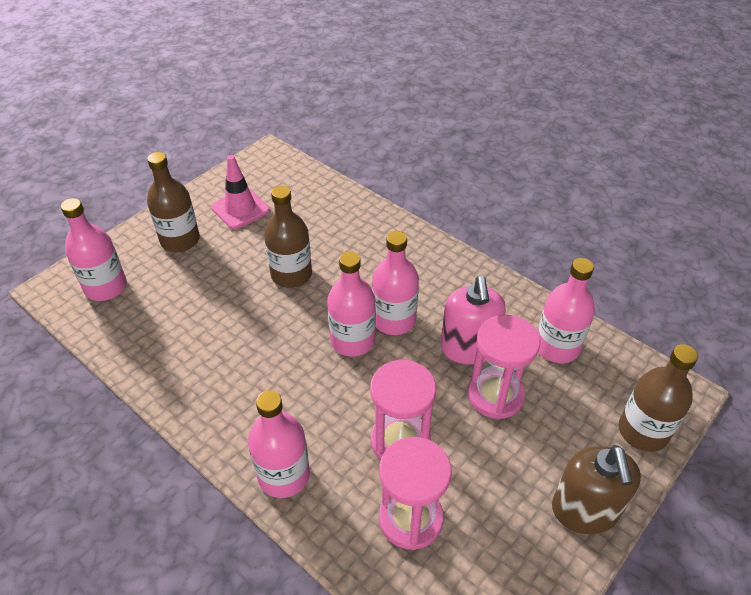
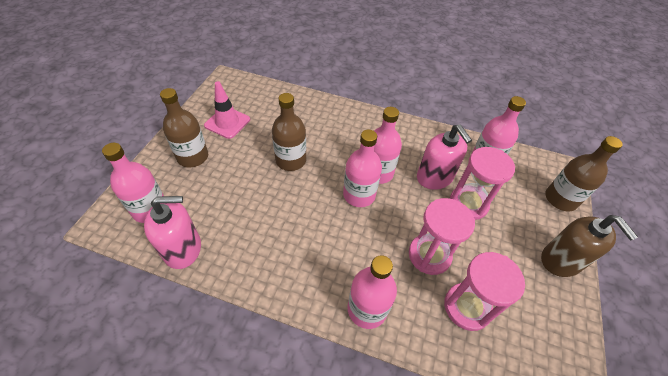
camera: 25 degrees left, 5 degrees up
none -> pink soap dispenser [144,196,201,269]

